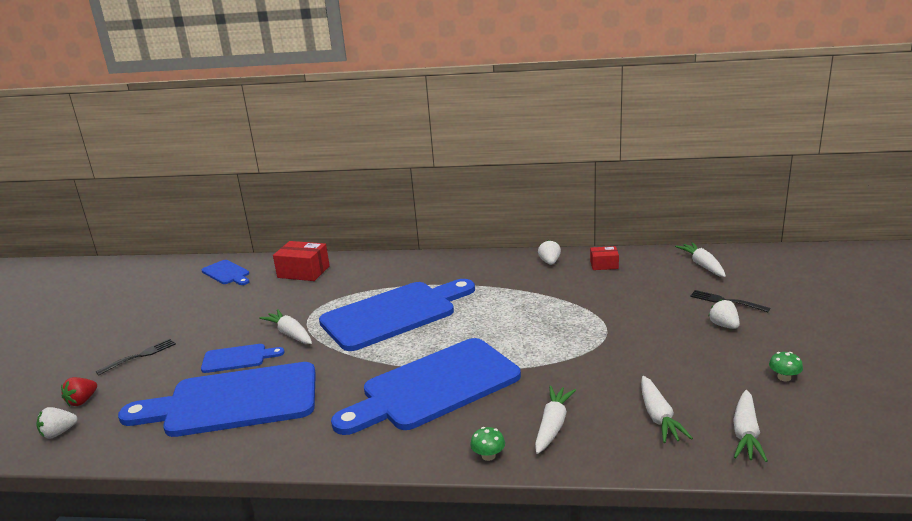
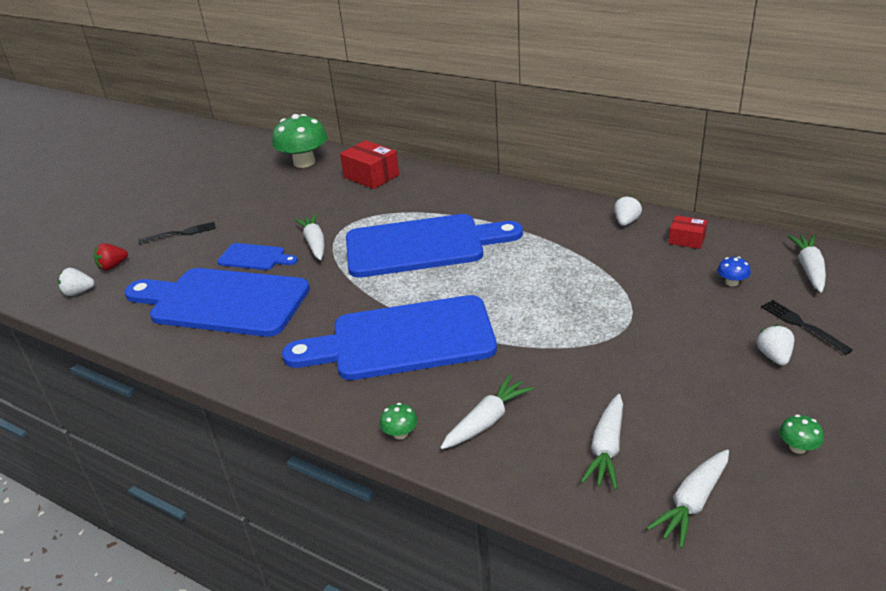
camera: 25 degrees right, 10 degrees up
blue cutting board [202,260,249,285] -> green mushroom [272,114,328,168]
none -> blue mushroom [717,257,751,287]

